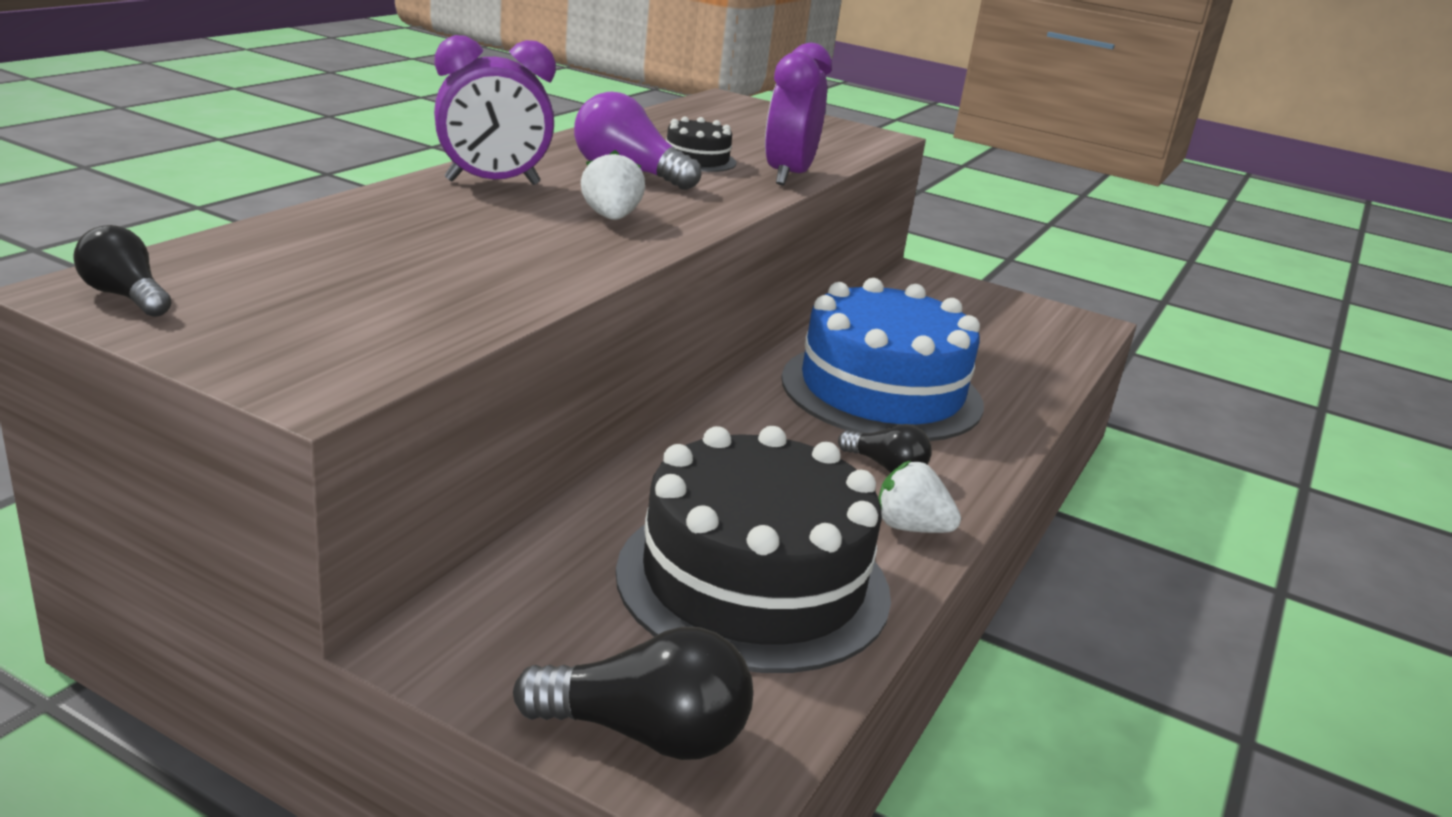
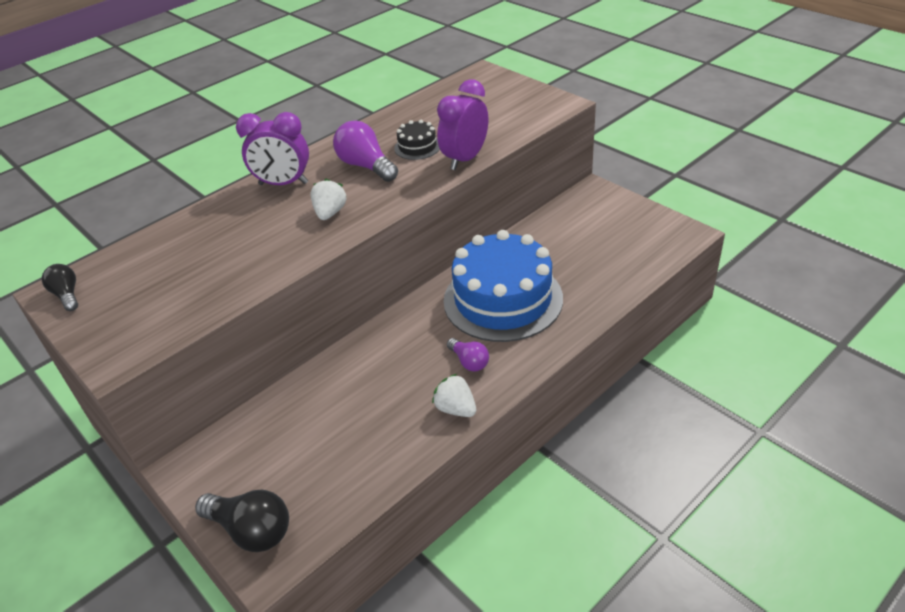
camera: 25 degrees right, 15 degrees up
black cake [616,426,891,673] -> none
black light bulb [838,424,932,473] -> purple light bulb [447,338,489,371]

